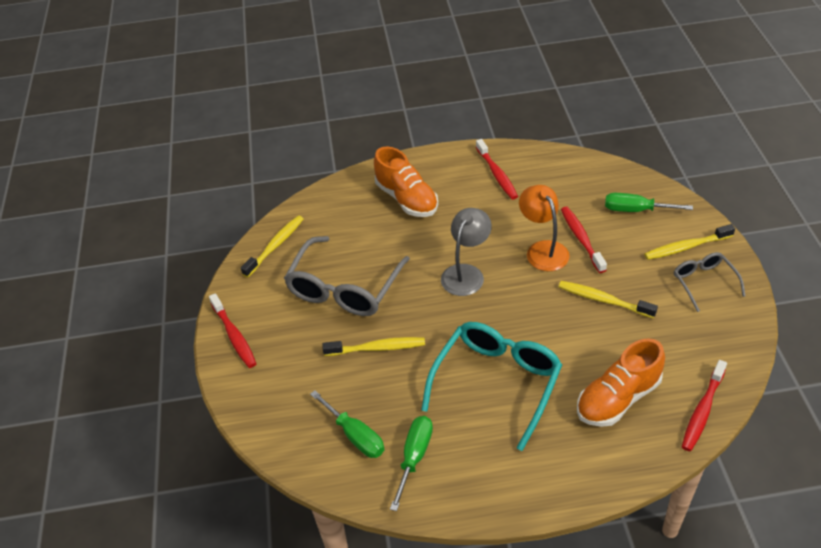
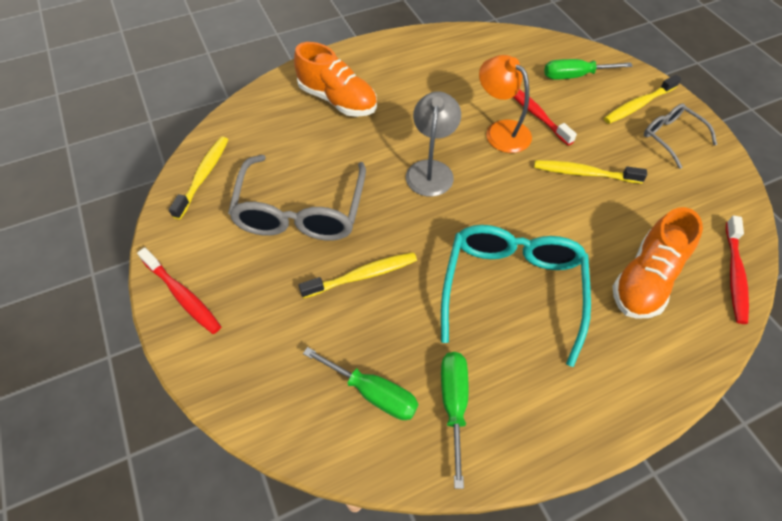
camera: 20 degrees left, 10 degrees up
red toothbrush [476,139,518,199] -> none

